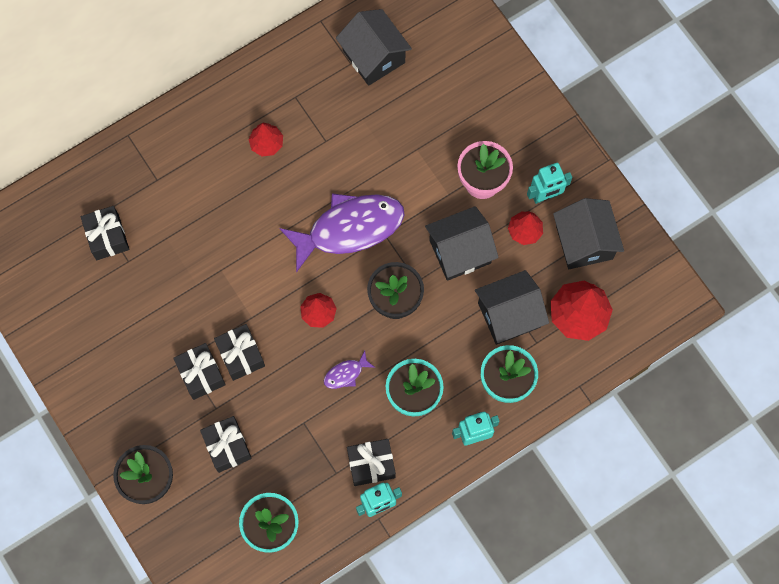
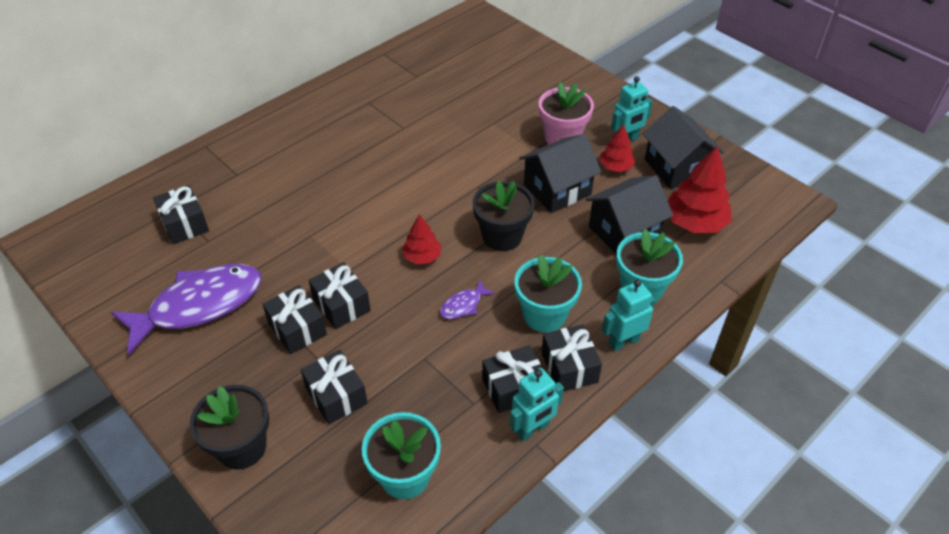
camera: 10 degrees left, 25 degrees down
red tree [248,123,283,157] -> none
purple fish [279,193,405,273] -> purple fish moved to [111,264,262,356]
black house [336,9,412,86] -> none
none -> black gift [541,325,602,391]

